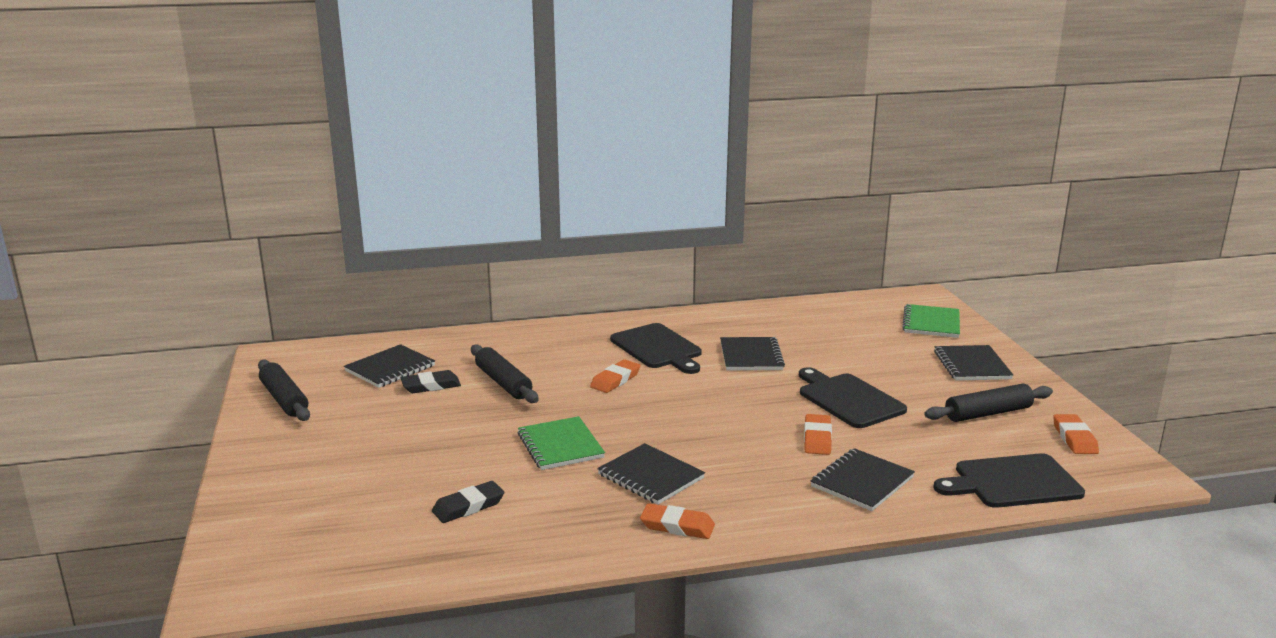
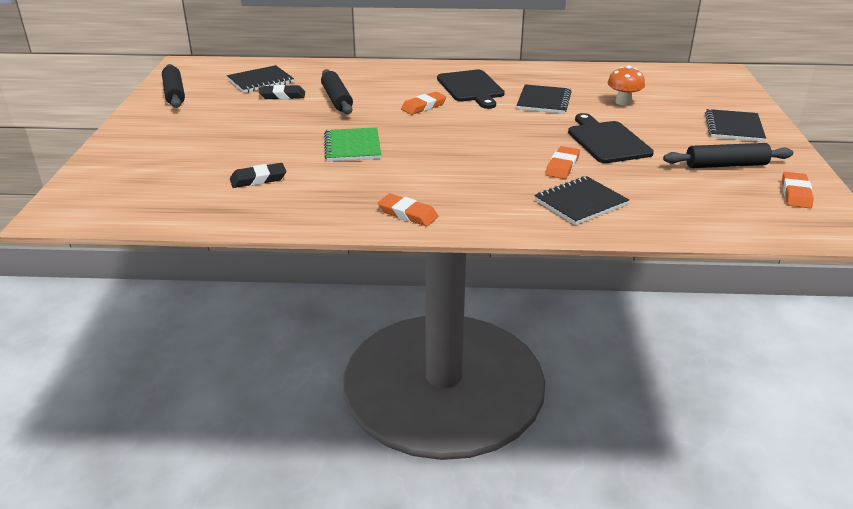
camera: 15 degrees right, 10 degrees up
black notebook [597,443,705,505] -> none
green notebook [902,304,960,338] -> none
black cutting board [933,453,1085,508] -> none
none -> orange mushroom [607,65,645,106]

